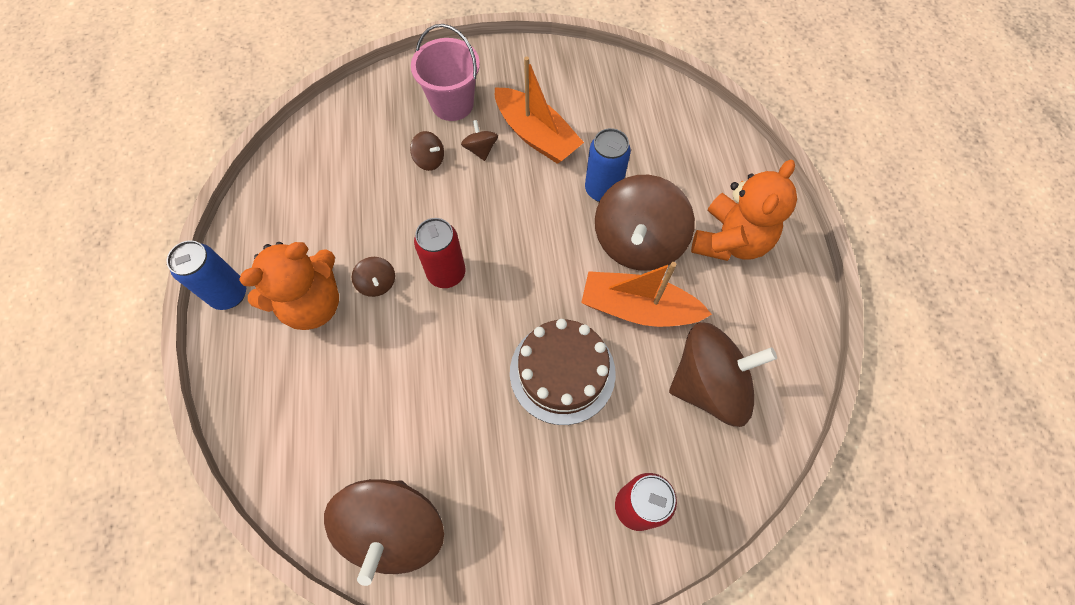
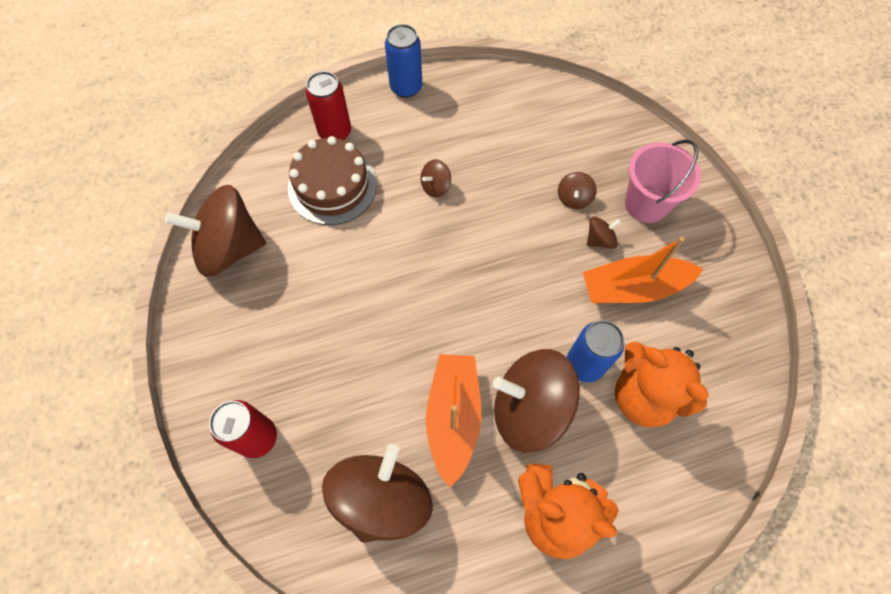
camera: 80 degrees right, 0 degrees up
orange teddy bear [239,242,339,330] -> orange teddy bear moved to [615,342,709,427]
red can [414,218,465,288] -> red can moved to [306,71,351,140]
orange boat [495,57,584,164] -> orange boat turned 45 degrees clockwise [583,237,703,304]
brown cake [510,319,616,425] -> brown cake moved to [288,136,377,225]
brown spinning top [669,322,777,427] -> brown spinning top turned 135 degrees counterclockwise [322,444,433,543]

